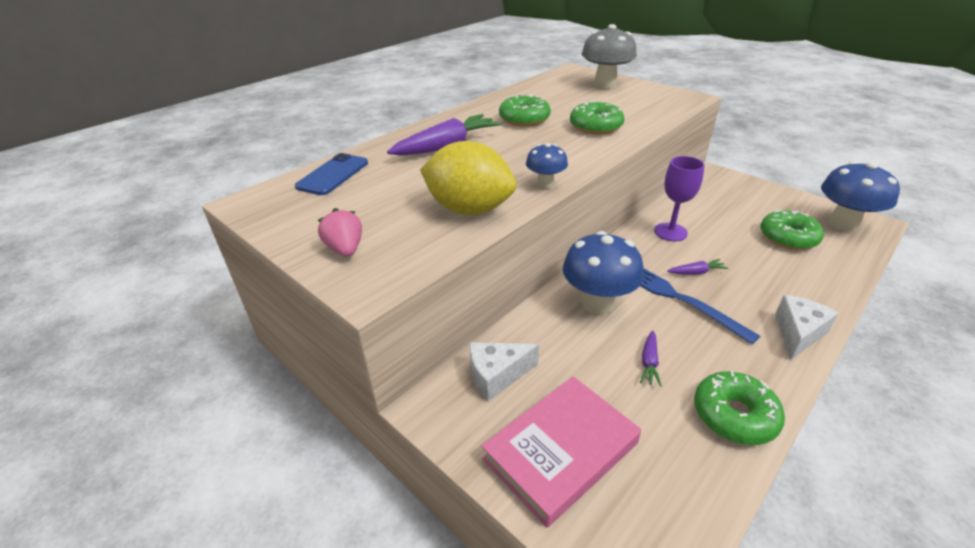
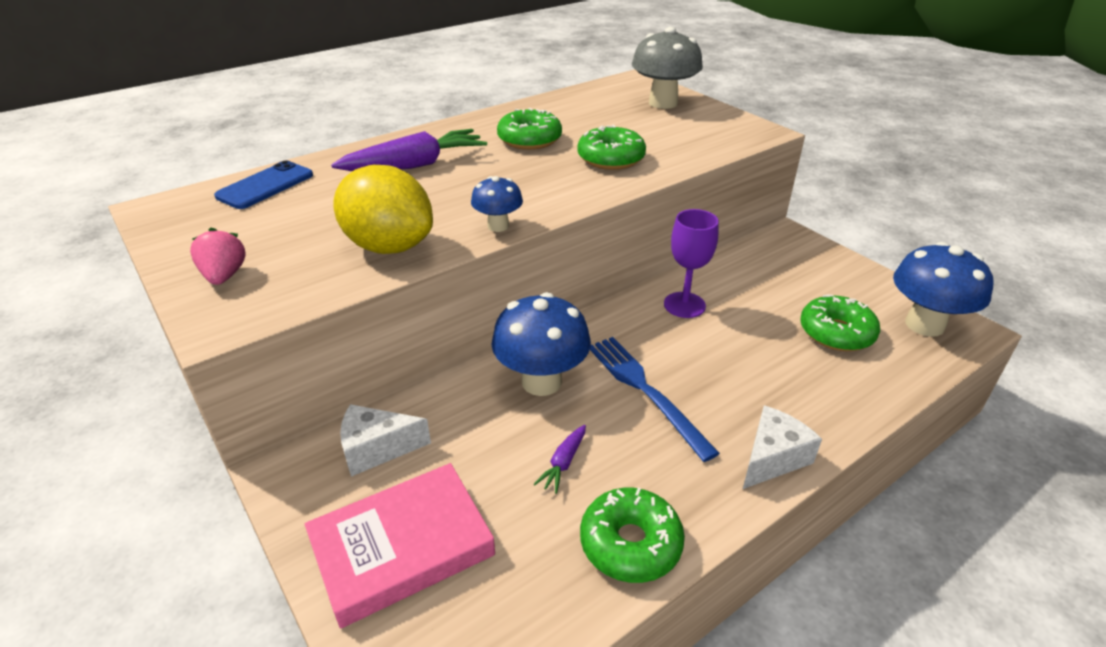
camera: 10 degrees right, 0 degrees up
purple carrot [667,259,729,275] -> none

